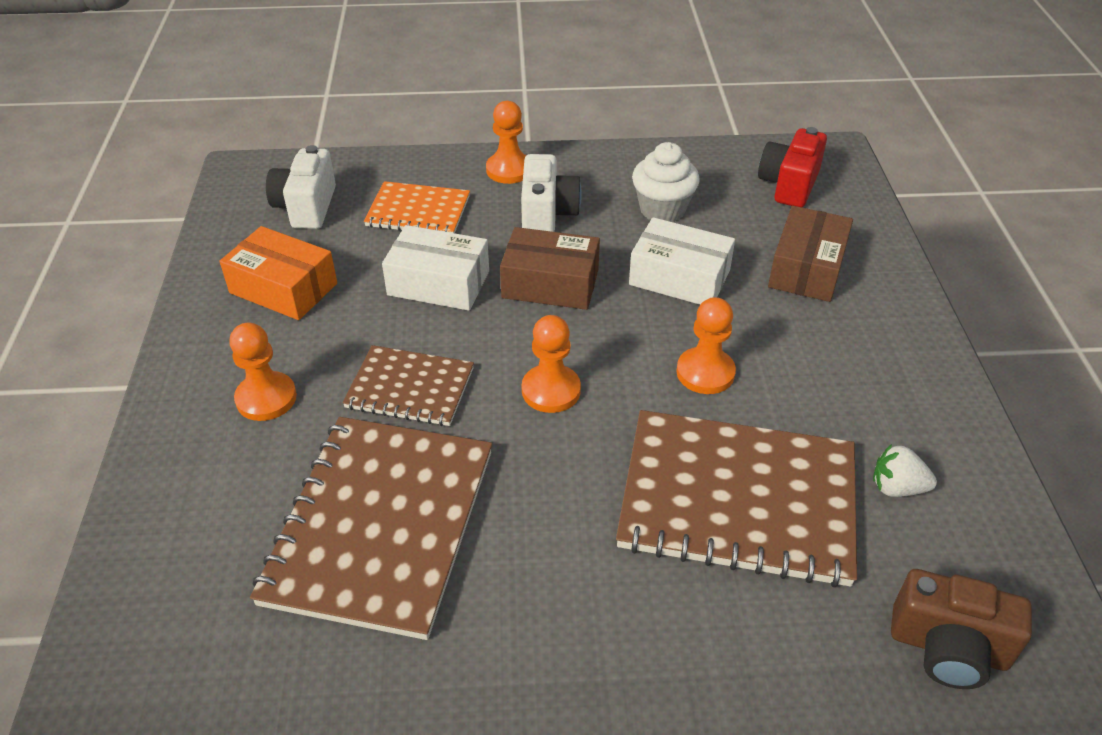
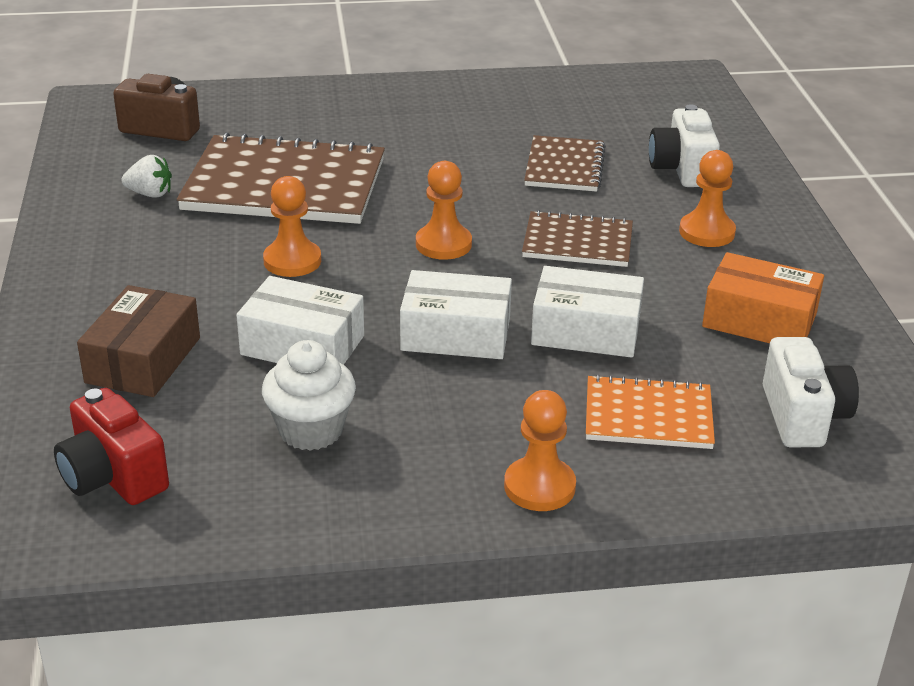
camera: 175 degrees right, 10 degrees down
brown notebook [250,417,492,640] -> brown notebook [524,135,605,192], size x0.55
brown box [500,227,600,310] -> white box [400,270,512,359]
white camera [521,154,582,232] -> white camera moved to [649,104,720,187]
red camera [758,127,827,207] -> red camera turned 120 degrees clockwise [54,388,169,505]

